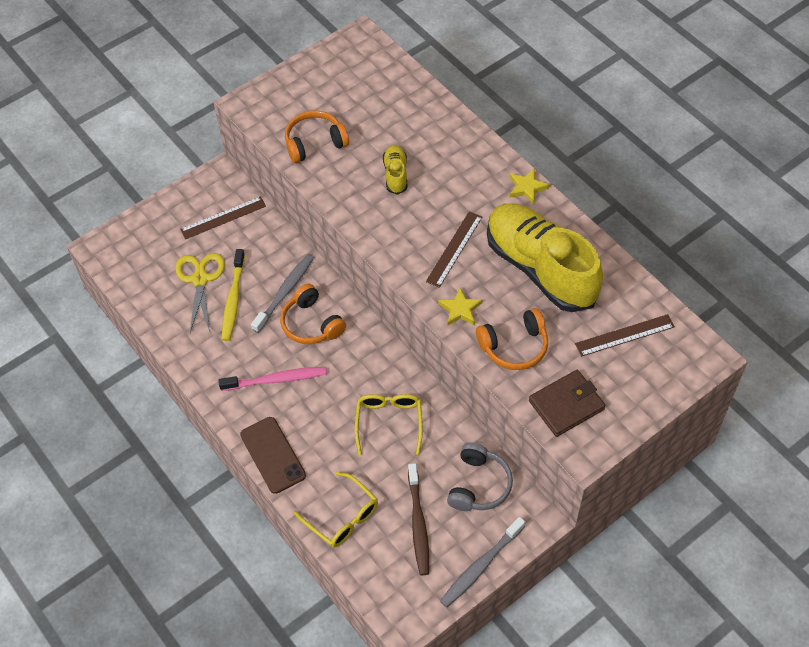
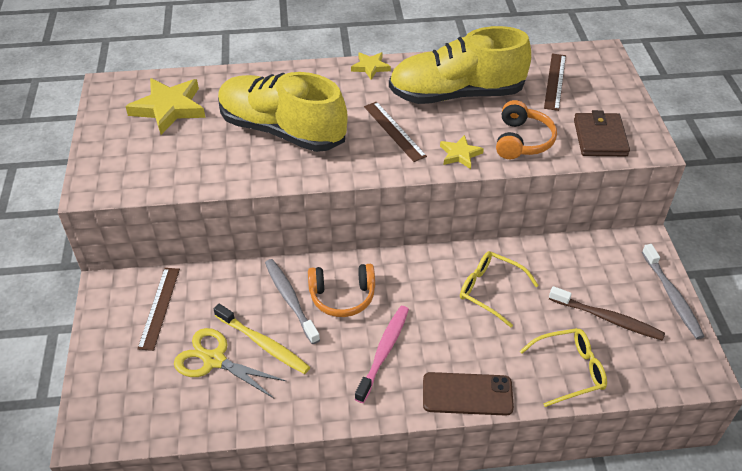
camera: 60 degrees left, 10 degrees down
orange headphones [285,110,349,163] -> none
yellow shoe [383,145,407,195] -> yellow shoe [218,72,348,152], size x2.34
grey headphones [447,442,513,511] -> none
none -> yellow star [125,78,206,135]

